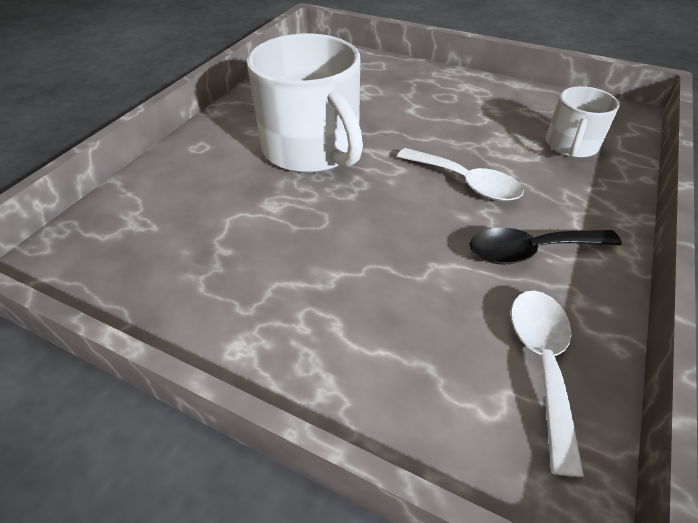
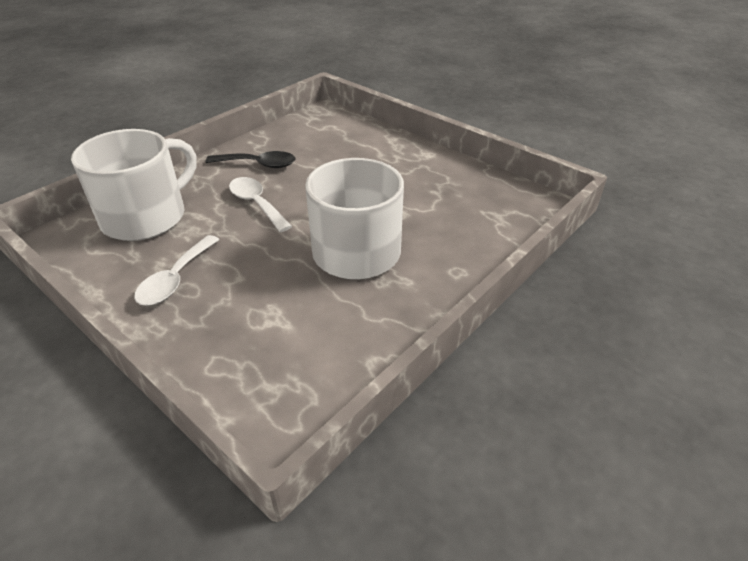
camera: 165 degrees left, 5 degrees down
white spoon [511,291,584,477] -> white spoon moved to [134,235,220,306]
white mug [546,86,620,158] -> white mug [71,129,196,241], size x1.88

